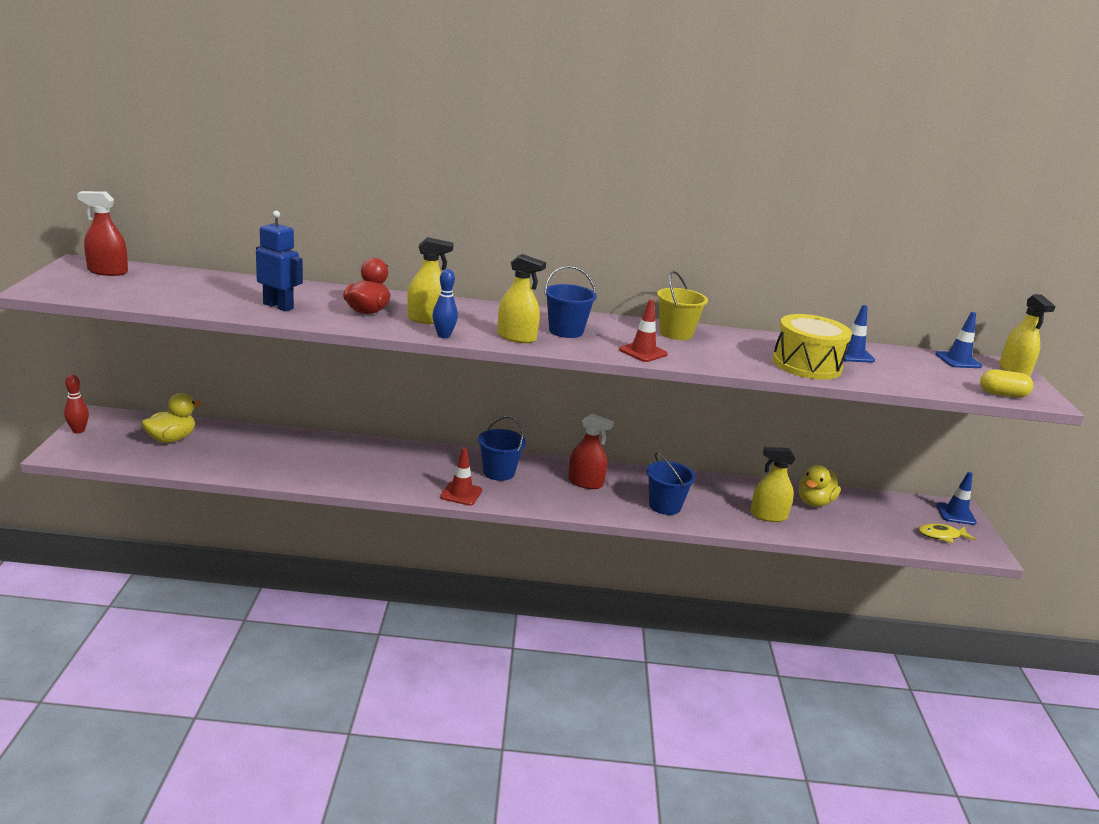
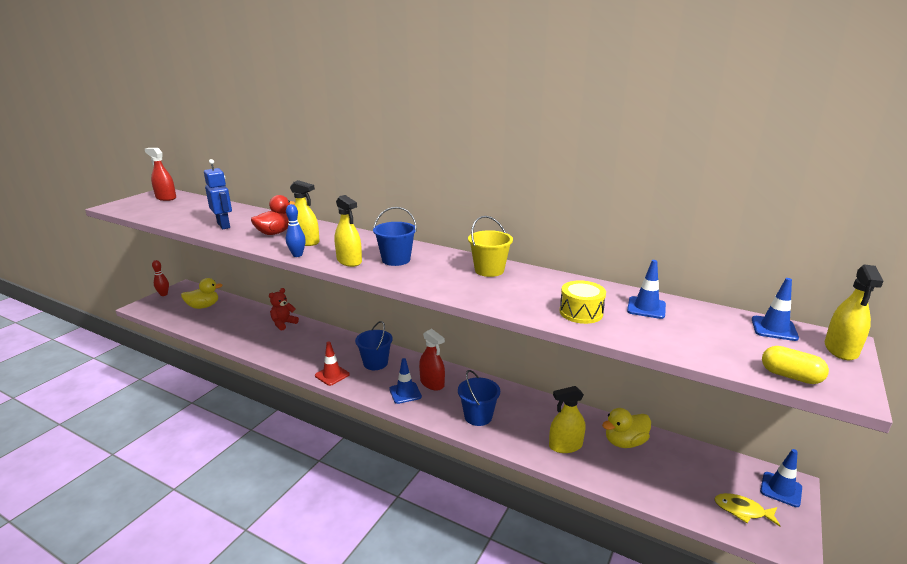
camera: 30 degrees right, 0 degrees up
red traffic cone [619,300,668,362] -> none
yellow spray bottle [750,447,796,522] -> yellow spray bottle turned 45 degrees counterclockwise [549,386,585,453]
yellow drum [772,314,852,380] -> yellow drum [560,280,606,324], size x0.64
none -> red teddy bear [269,288,299,330]
none -> blue traffic cone [389,358,422,404]

